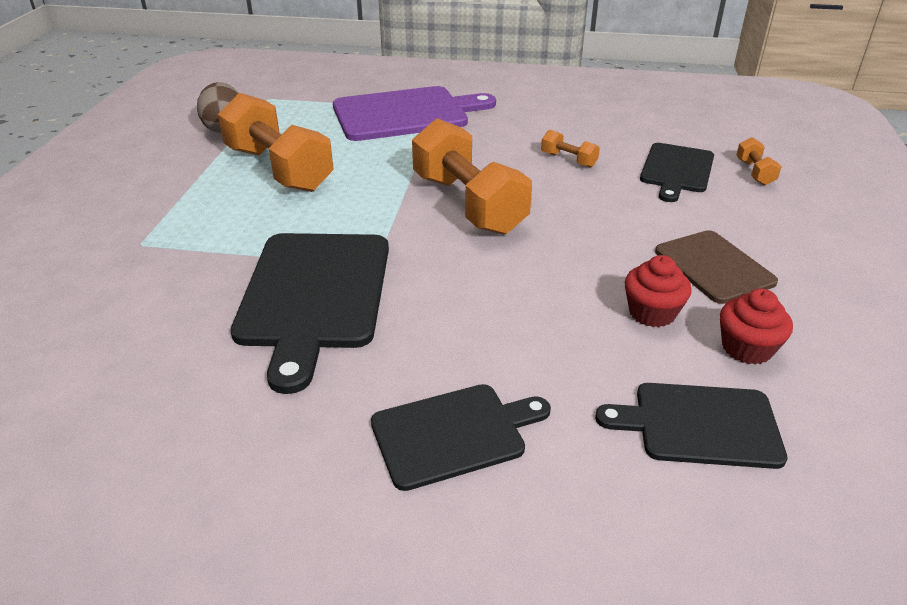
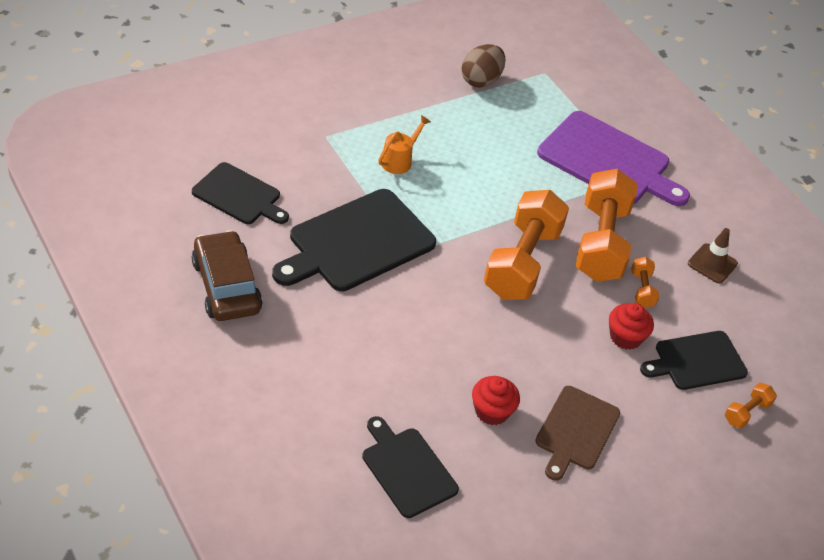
camera: 45 degrees right, 10 degrees up
orange dumbbell [218,93,333,192] -> orange dumbbell moved to [576,169,638,282]
black cutting board [371,384,551,491] -> black cutting board moved to [192,162,289,224]
red cupcake [720,289,793,365] -> red cupcake moved to [609,303,654,350]
none -> brown car [192,230,263,321]
none -> orange watering can [378,115,431,174]
none -> brown traffic cone [688,228,738,284]

